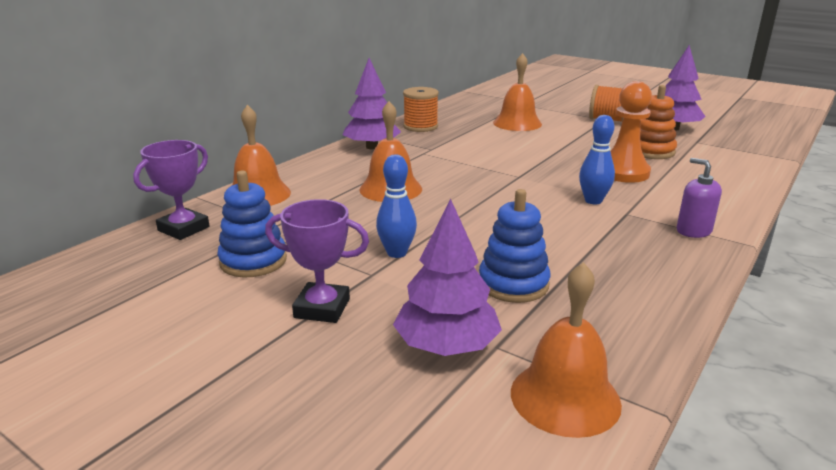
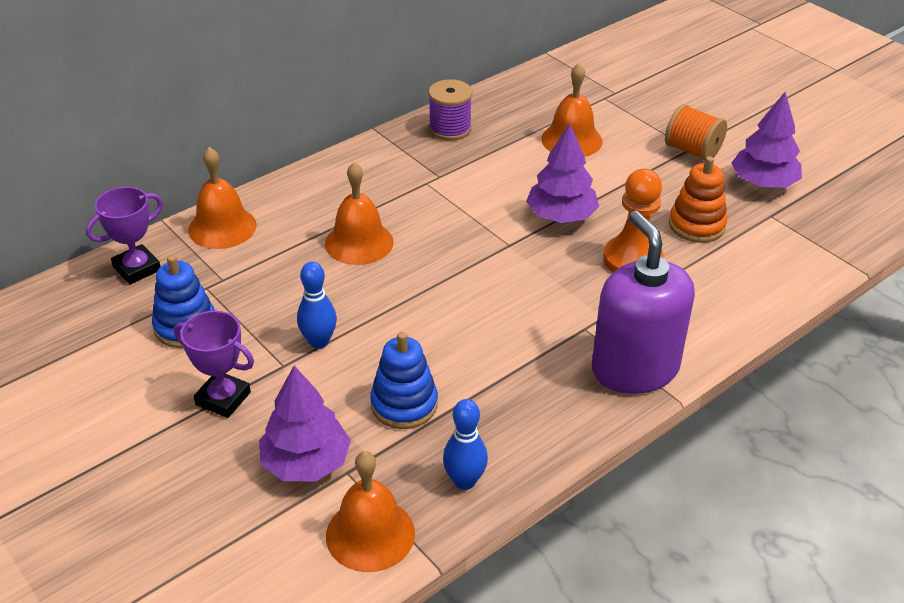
camera: 15 degrees right, 15 degrees up
purple tree [343,58,401,149] -> purple tree moved to [526,124,599,223]
orange spool [403,87,439,132] -> purple spool [428,79,472,141]
blue bowling pin [579,115,615,204] -> blue bowling pin moved to [443,399,488,490]
purple soap dispenser [677,158,722,238] -> purple soap dispenser [592,211,695,394], size x2.17

